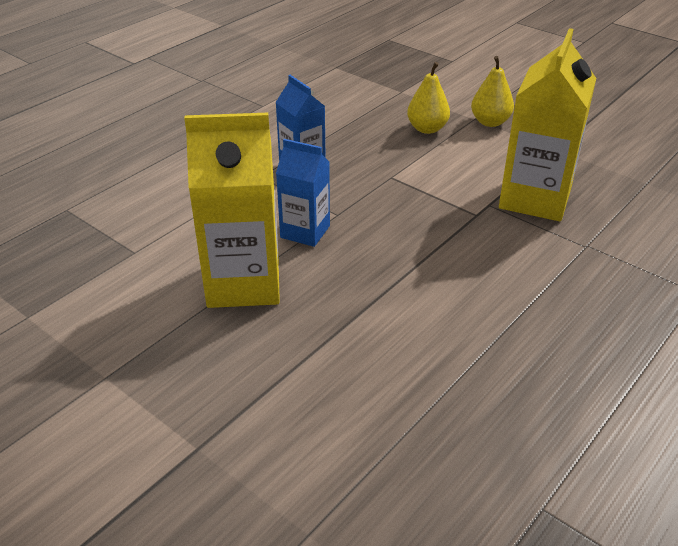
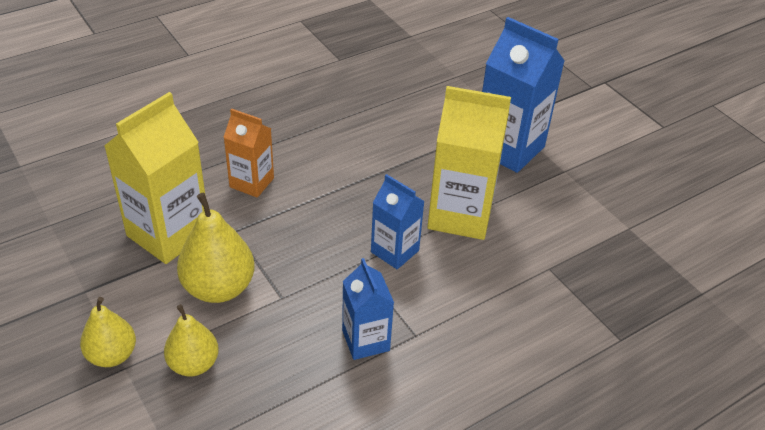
camera: 165 degrees left, 5 degrees up
none -> yellow pear [177,193,255,303]
none -> orange carton [223,108,274,198]
none -> blue carton [482,17,565,173]

